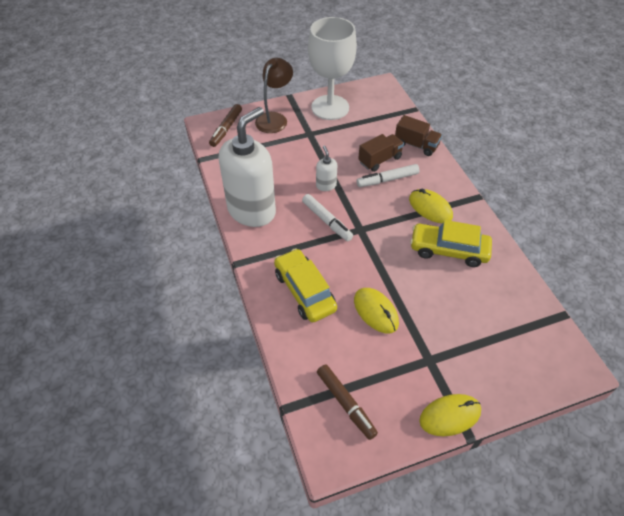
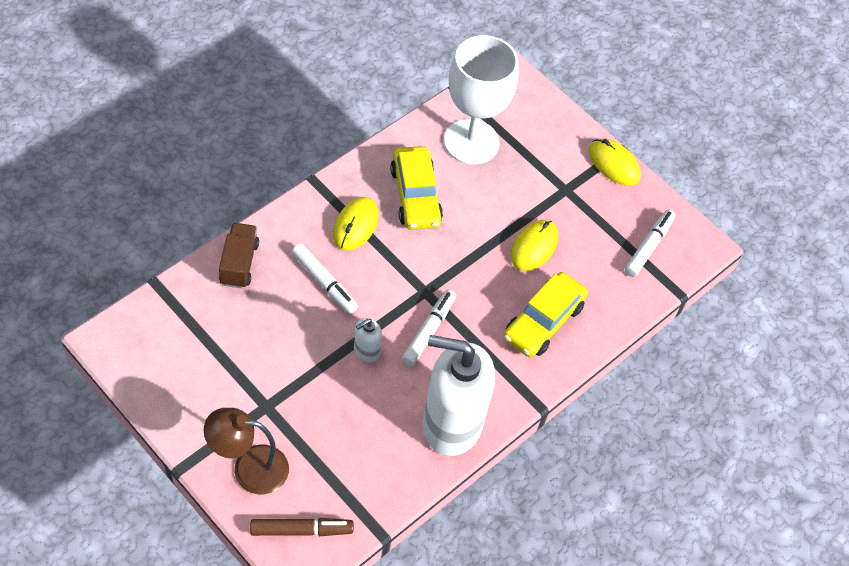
camera: 120 degrees left, 5 degrees up
white goblet [308,17,357,120] -> white goblet moved to [444,35,518,165]
brown marker [317,364,378,440] -> white marker [625,209,675,277]
brown truck [358,134,404,172] -> none

